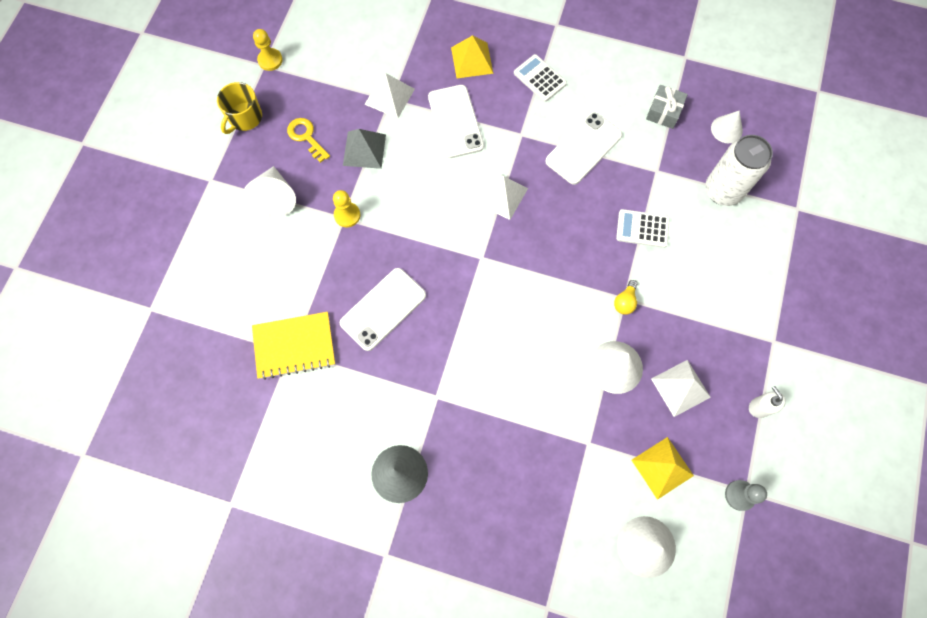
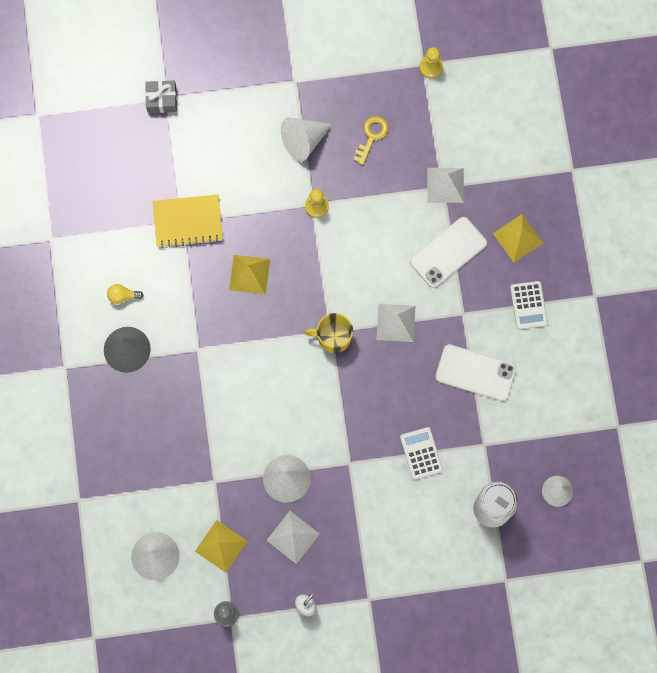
camera: 65 degrees right, 5 degrees up
yellow mug [217,82,262,134] -> yellow mug moved to [304,313,353,353]
yellow notebook [252,312,335,380] -> yellow notebook turned 60 degrees counterclockwise [153,195,223,248]
white phone [340,268,426,351] -> yellow pyramid [229,255,270,295]
grey pyramid [343,129,386,169] -> none
white calculator [514,54,567,102] -> white calculator turned 150 degrees clockwise [510,281,548,330]
yellow light bulb [614,280,637,315] -> yellow light bulb moved to [107,284,144,304]
grey gift [646,85,688,129] -> grey gift moved to [145,81,177,113]

